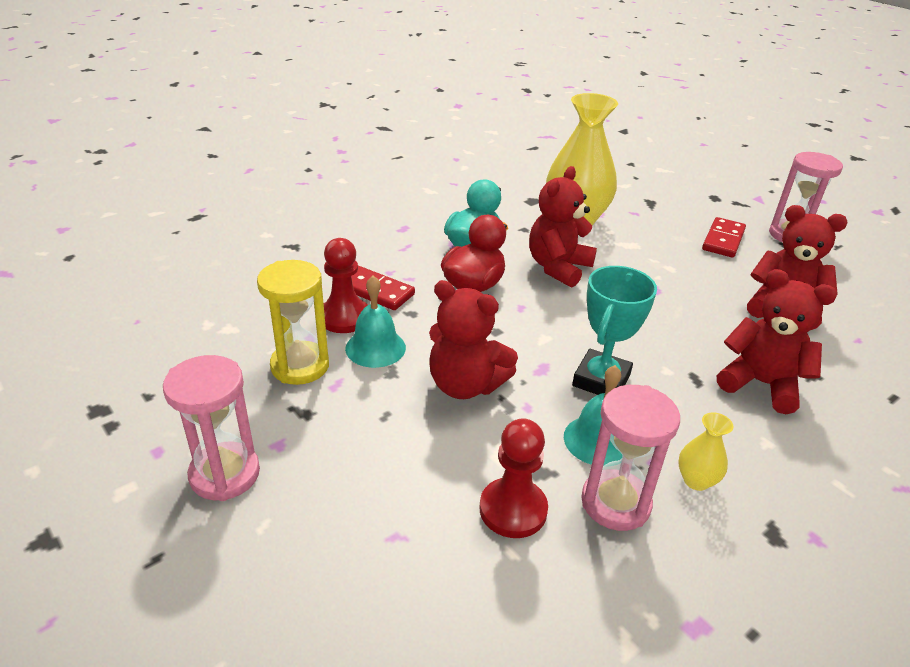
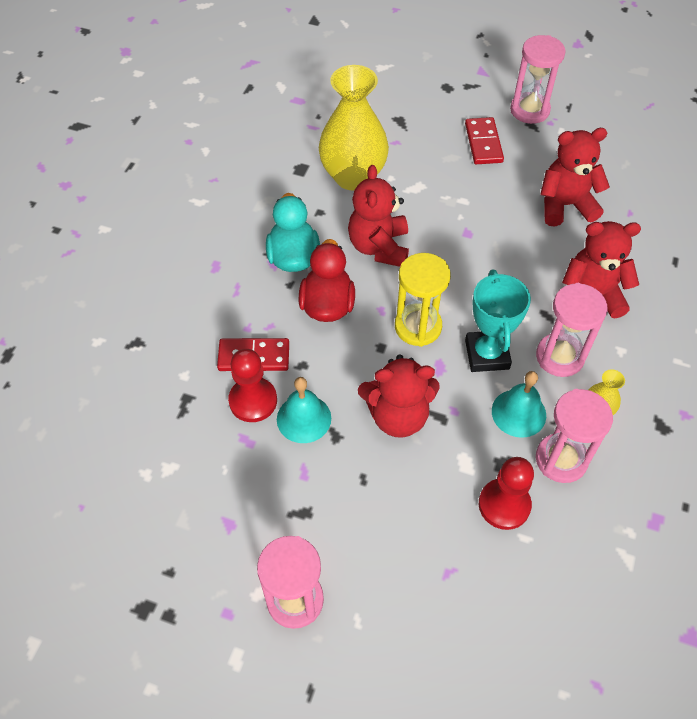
camera: 30 degrees left, 20 degrees up
yellow hourglass [257,260,329,385] -> yellow hourglass moved to [395,253,451,347]
none -> pink hourglass [536,283,607,377]

